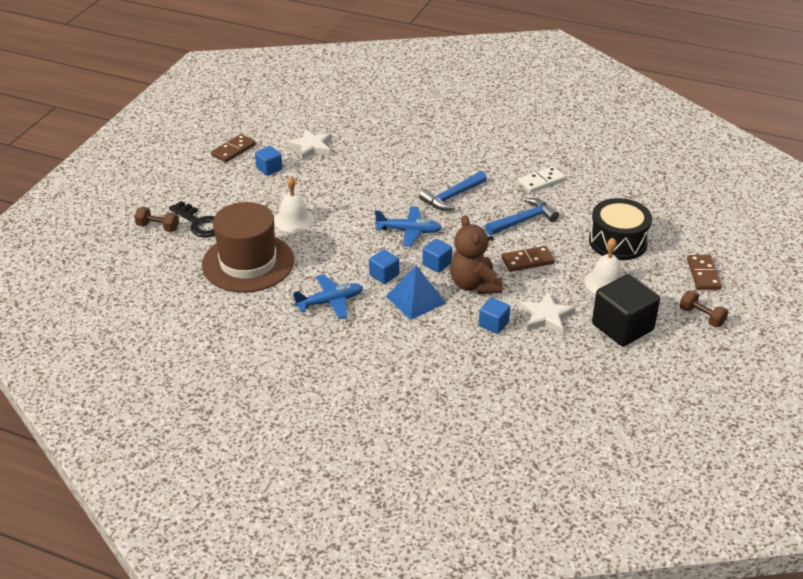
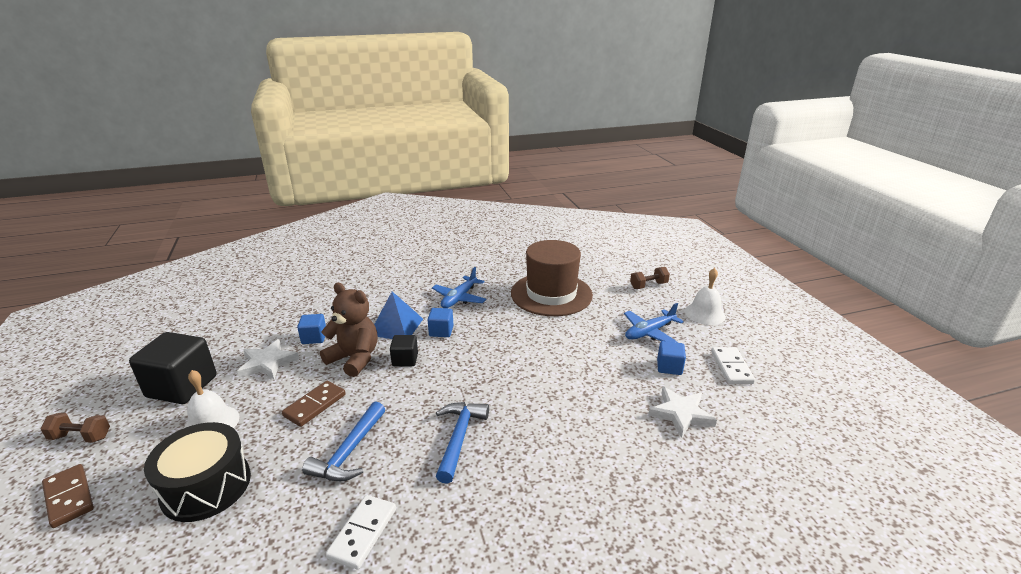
camera: 140 degrees right, 10 degrees down
black key [169,201,215,237] -> none
brown domino [211,134,256,163] -> white domino [711,347,755,384]
white bell [274,176,314,233] -> white bell moved to [685,268,726,325]
blue plane [375,206,442,247] -> blue plane moved to [624,303,684,343]
blue cube [422,239,452,273] -> black cube [390,335,418,366]

